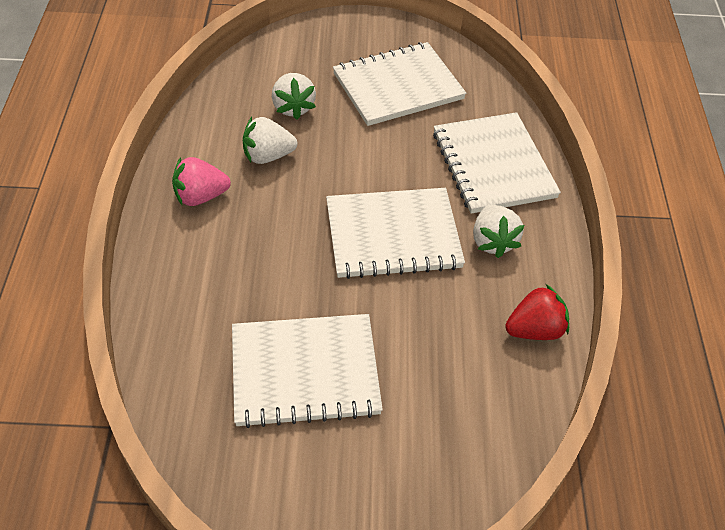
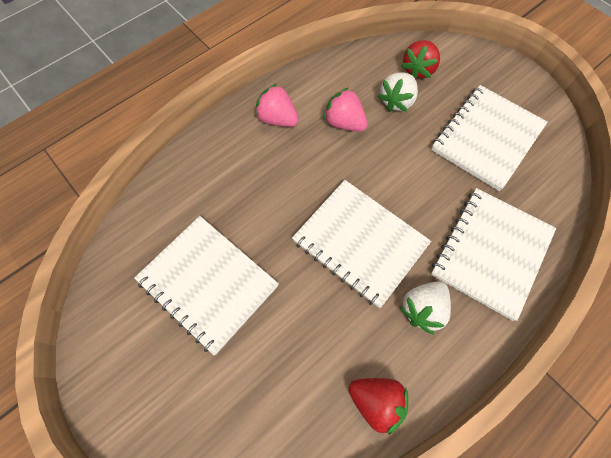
camera: 50 degrees right, 15 degrees up
white strawberry [243,117,297,164] -> pink strawberry [323,87,368,132]
white notebook [333,42,466,126] -> white notebook turned 75 degrees counterclockwise [431,85,548,191]
none -> red strawberry [401,40,440,79]

